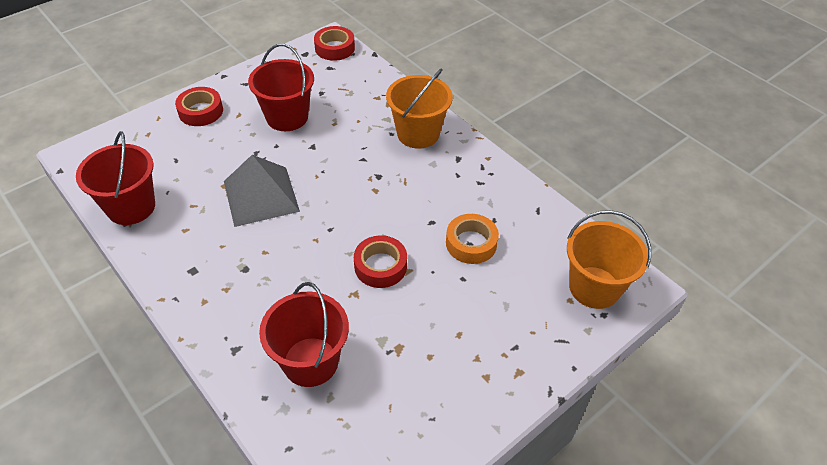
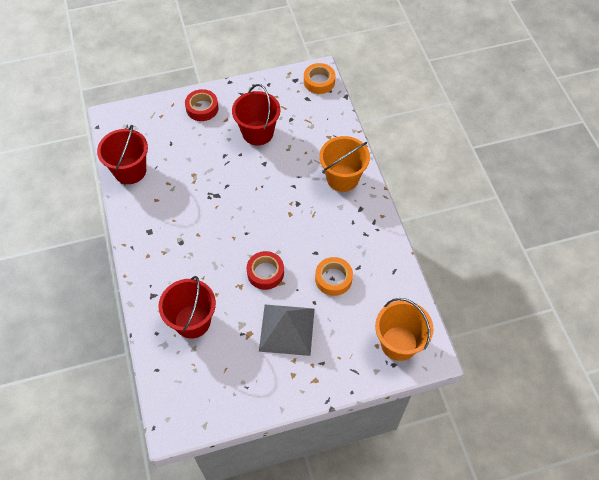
camera: 25 degrees right, 10 degrees up
grey pyramid [224,155,300,227] -> grey pyramid moved to [259,305,315,356]
red tape [314,26,355,61] -> orange tape [304,63,335,94]

